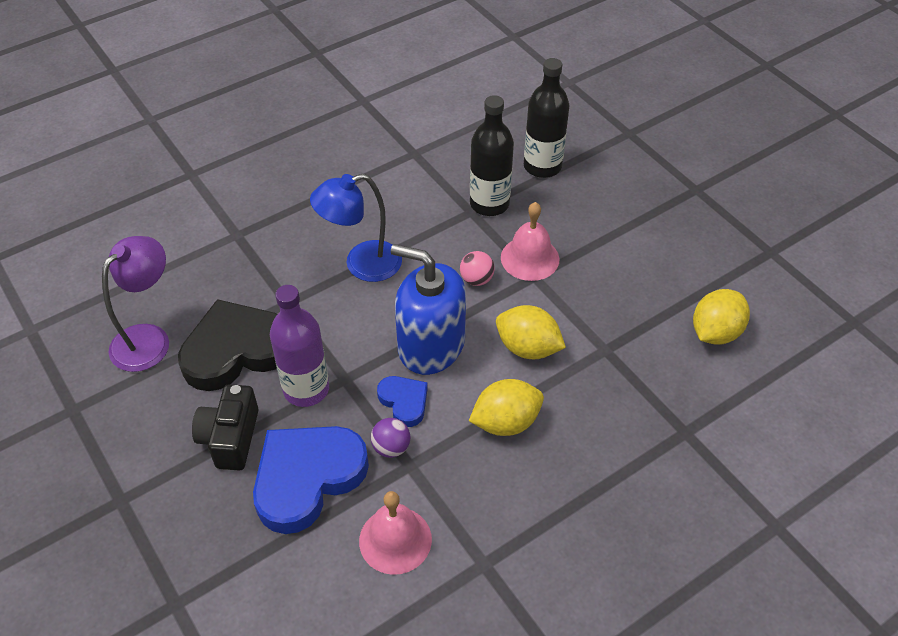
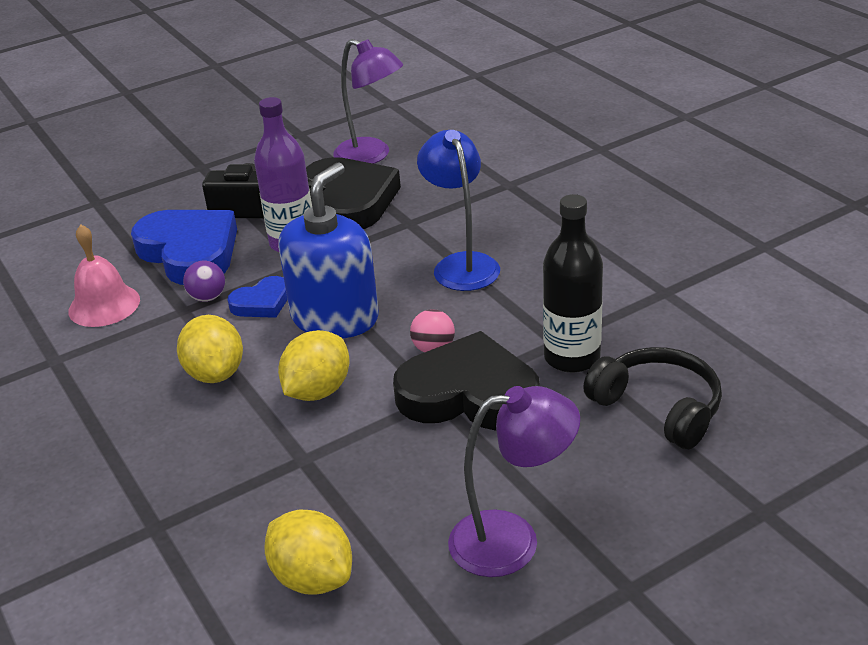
camera: 95 degrees right, 15 degrees down
pink bell [501,202,559,281] -> black heart [393,331,540,431]
black bottle [524,58,569,178] -> black headphones [583,347,722,449]
none -> purple lamp [448,386,580,577]

